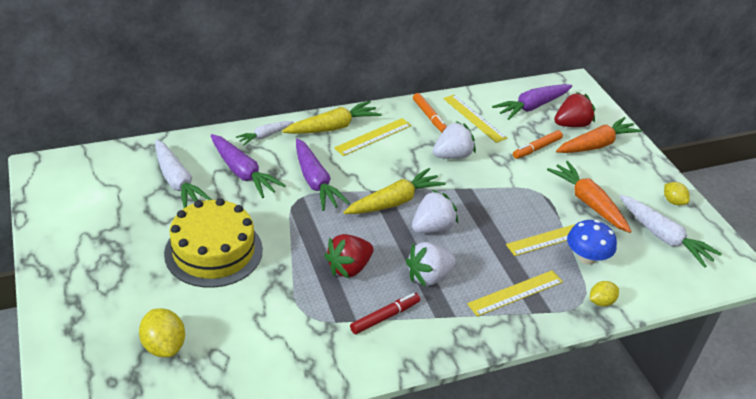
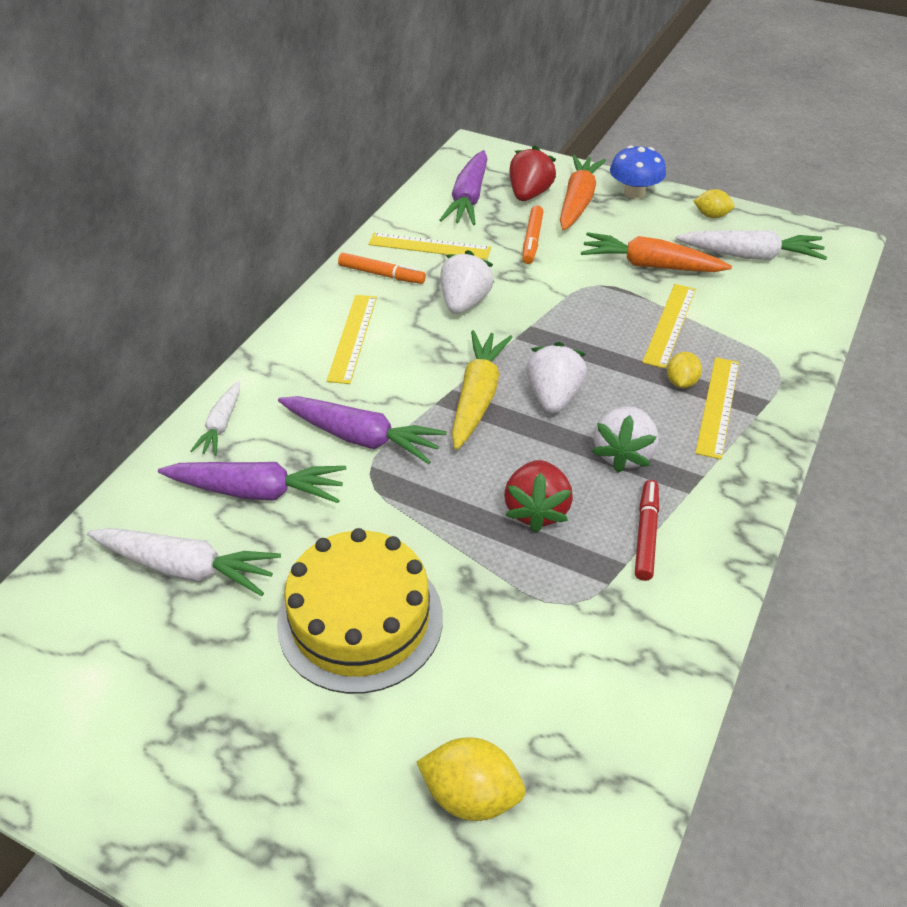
camera: 40 degrees left, 5 degrees up
yellow carrot [282,101,382,134] -> none
blue mushroom [567,220,617,265] -> blue mushroom moved to [610,145,666,199]
yellow lemon [590,281,619,307] -> yellow lemon moved to [667,352,702,388]

